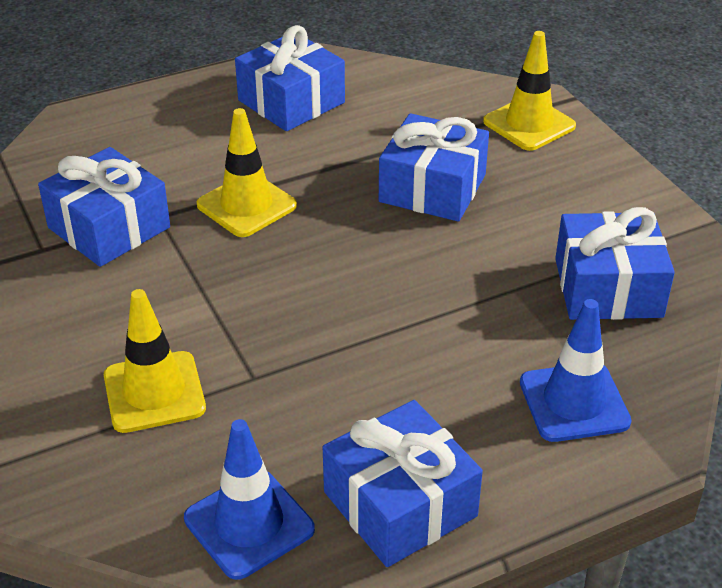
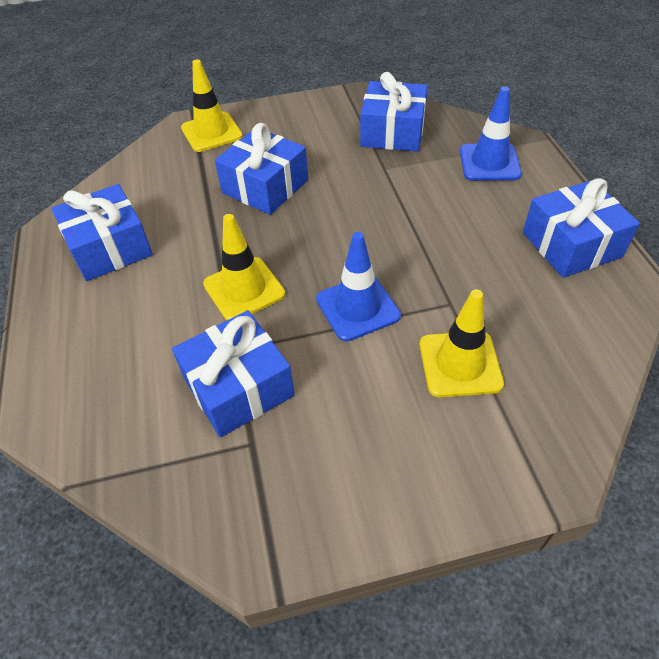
camera: 75 degrees left, 10 degrees up
blue traffic cone [184,419,315,580] -> blue traffic cone moved to [316,232,401,341]

